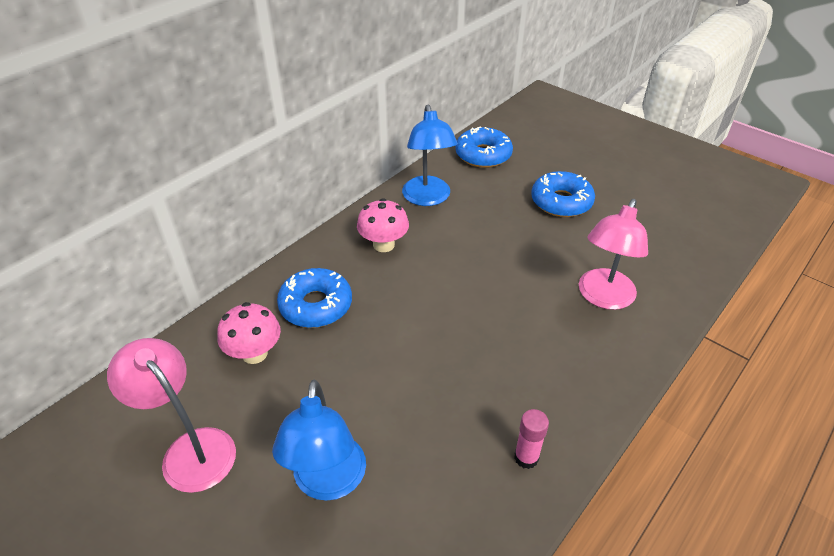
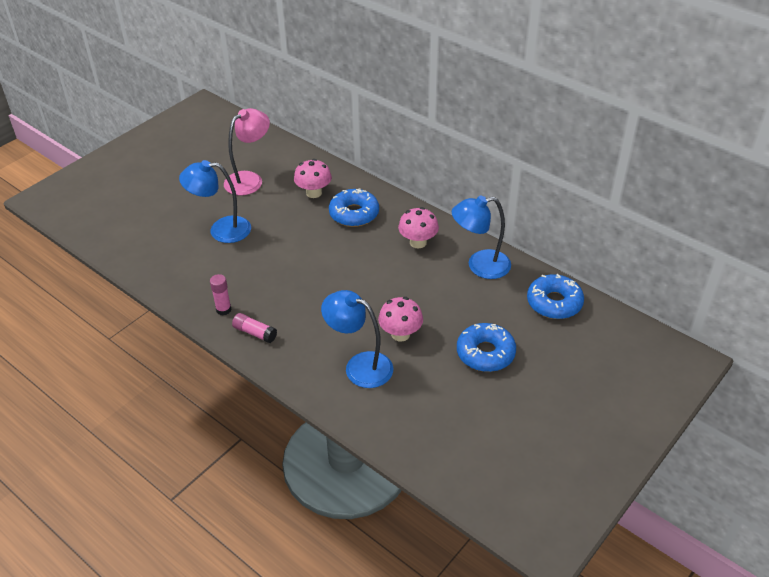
camera: 90 degrees right, 0 degrees up
pink lamp [579,199,648,310] -> blue lamp [321,290,393,388]
none -> pink glue stick [232,313,277,343]
none -> pink mushroom [378,297,423,342]

